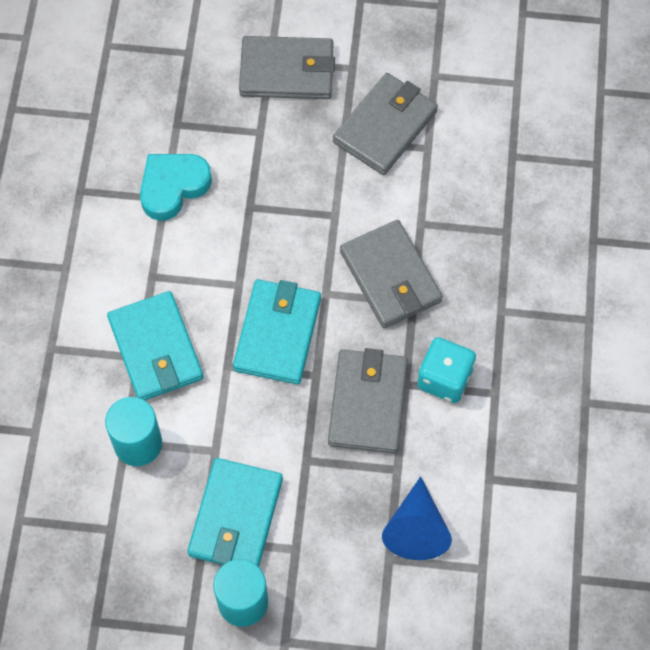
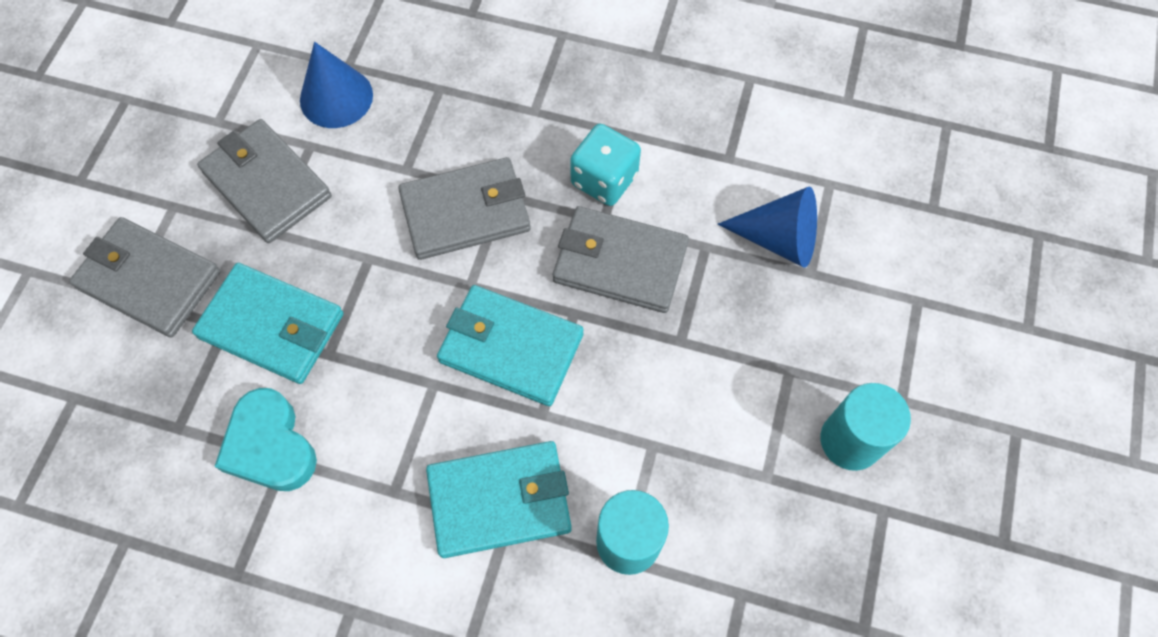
camera: 80 degrees left, 0 degrees up
turquoise wallet [187,458,283,567] -> turquoise wallet moved to [192,263,344,384]
grey wallet [239,36,335,99] -> grey wallet turned 75 degrees counterclockwise [69,217,221,338]
none -> blue cone [300,42,373,128]

